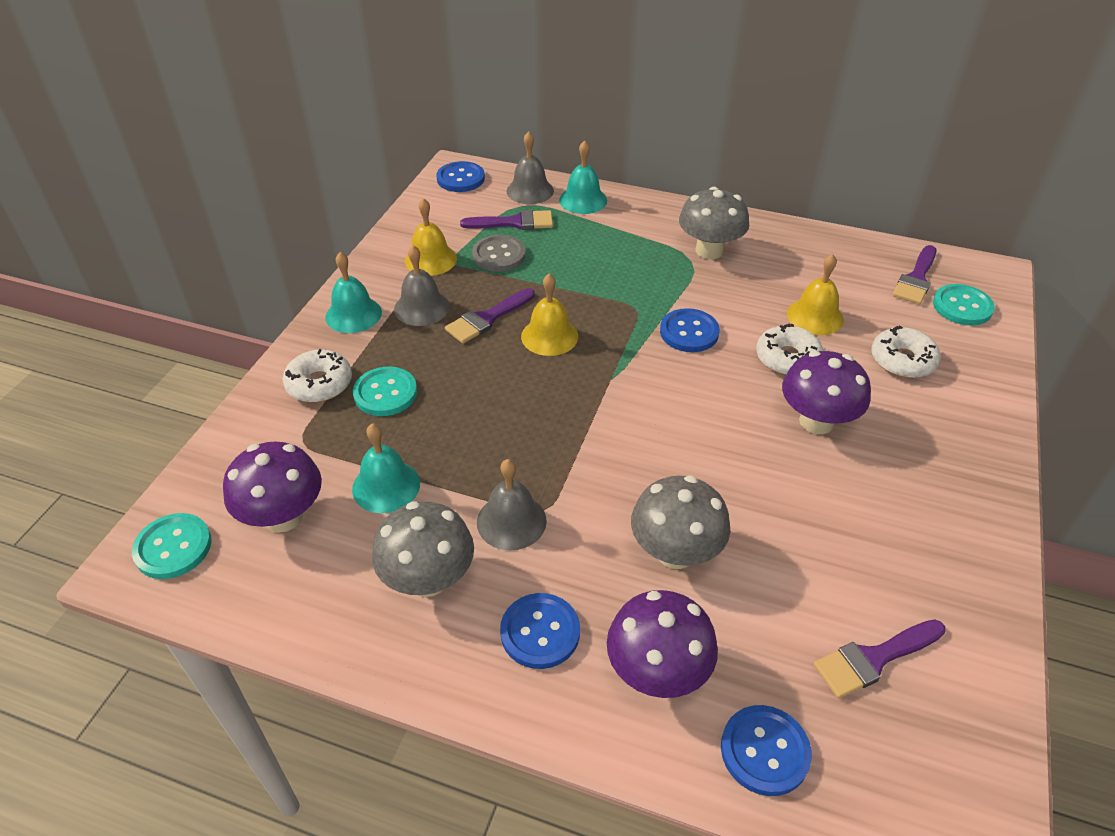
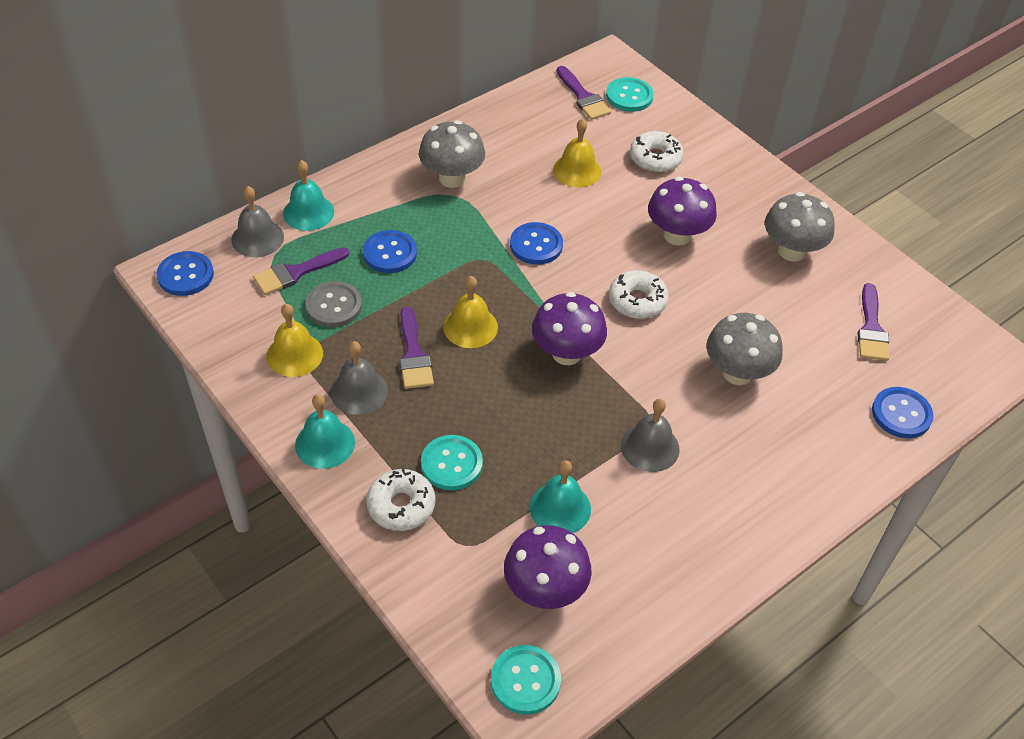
camera: 60 degrees left, 5 degrees up
grey mushroom [372,502,474,597] -> grey mushroom moved to [765,192,835,262]
purple brush [460,210,553,230] -> purple brush turned 150 degrees counterclockwise [253,247,349,295]
blue button [500,593,580,669] -> blue button moved to [363,230,417,273]
purple mushroom [607,590,718,698] -> purple mushroom moved to [532,292,607,365]
white donut [756,324,823,375] -> white donut moved to [609,270,669,319]

